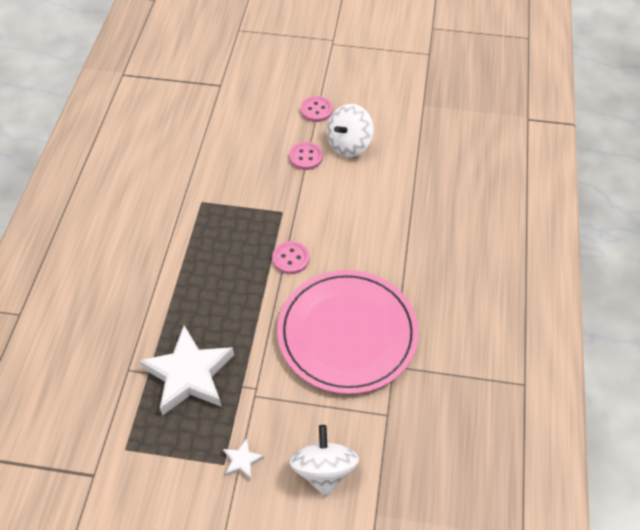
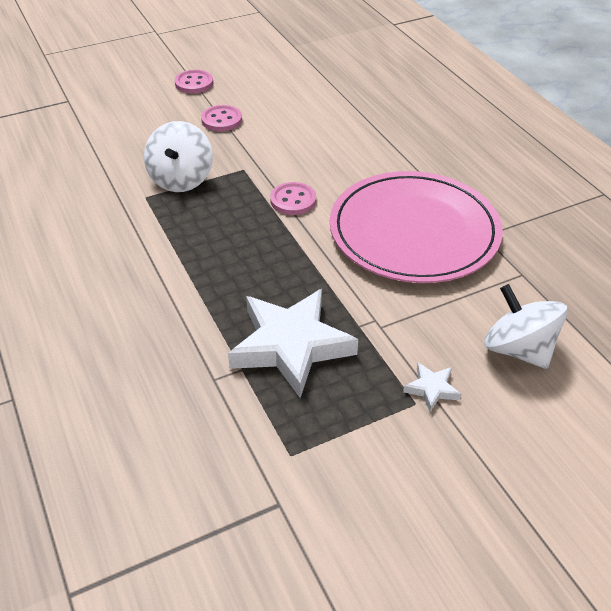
camera: 35 degrees left, 10 degrees down
white spinning top [327,104,374,157] -> white spinning top moved to [144,121,213,192]

